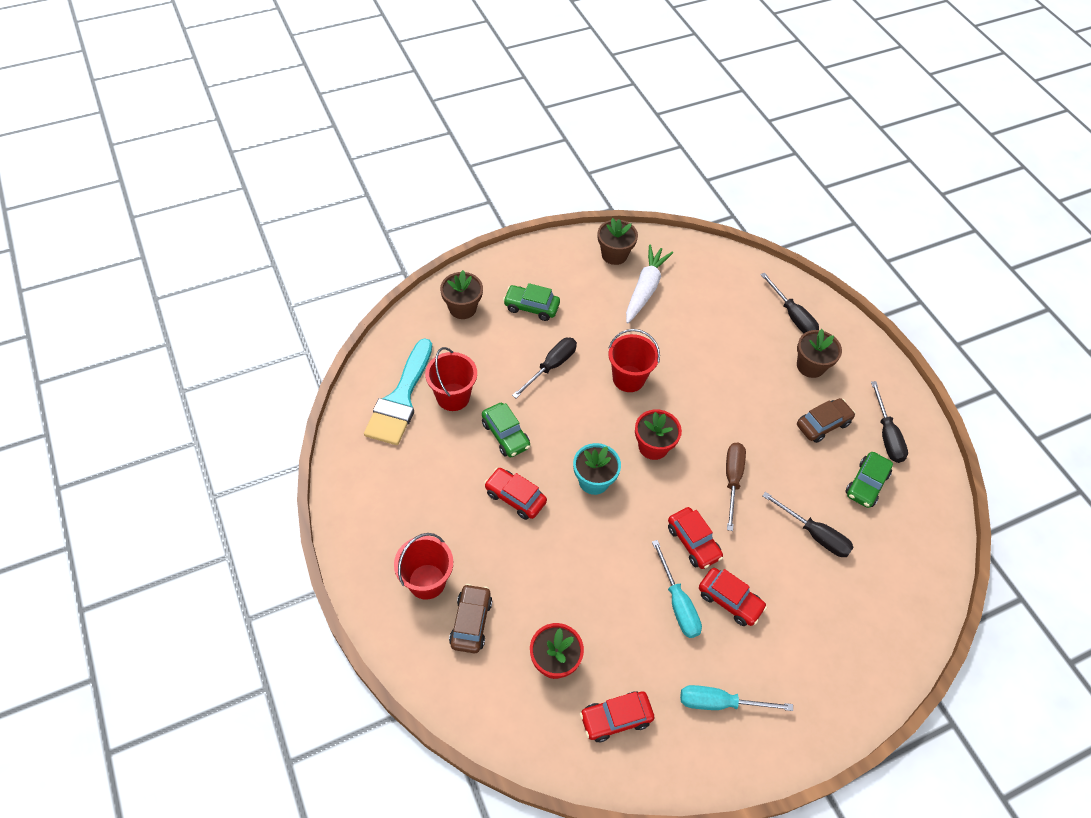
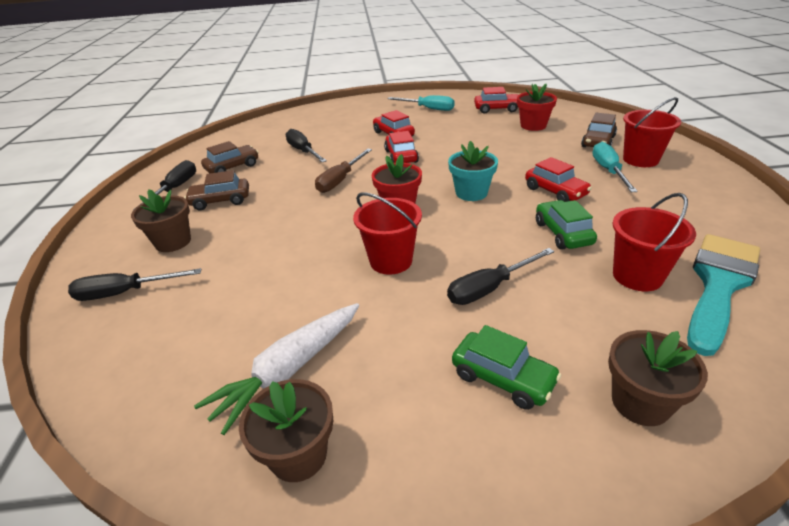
camera: 155 degrees left, 20 degrees down
turquoise screwdriver [652,540,702,638] -> turquoise screwdriver moved to [592,141,638,192]
black screwdriver [761,273,819,333] -> black screwdriver turned 90 degrees counterclockwise [68,268,201,301]
green car [845,452,893,508] -> brown car [201,141,259,173]

